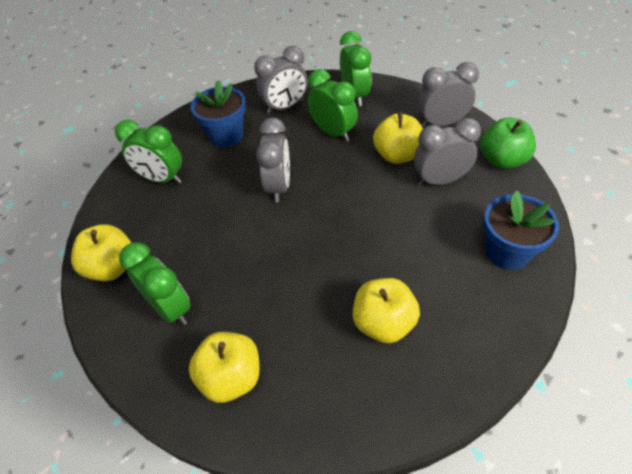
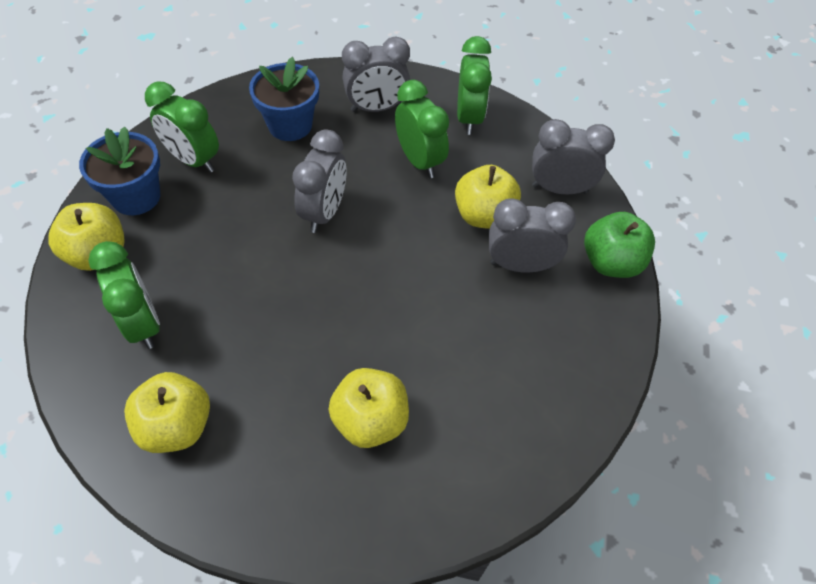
camera: 10 degrees right, 5 degrees up
blue flower pot [483,190,559,270] -> blue flower pot moved to [79,127,160,215]

